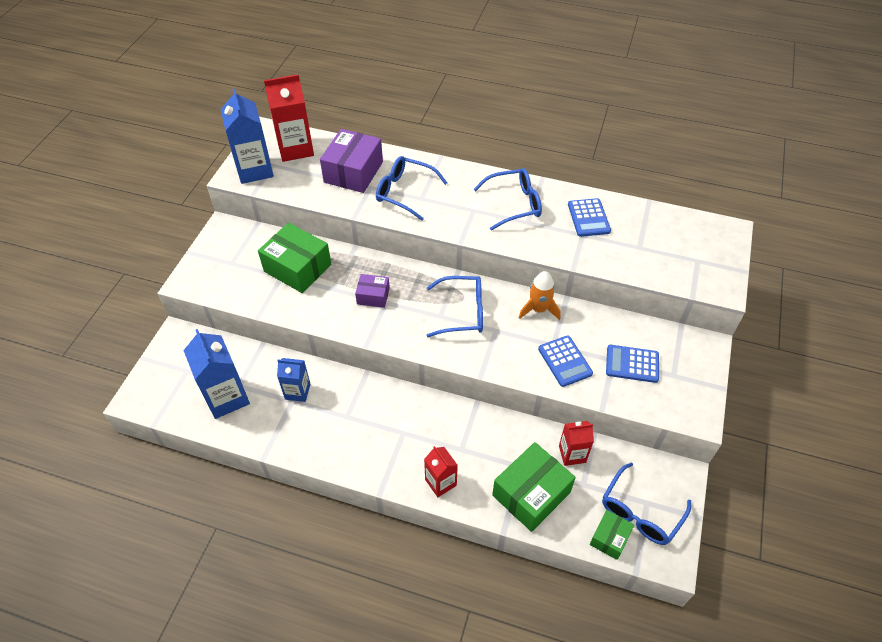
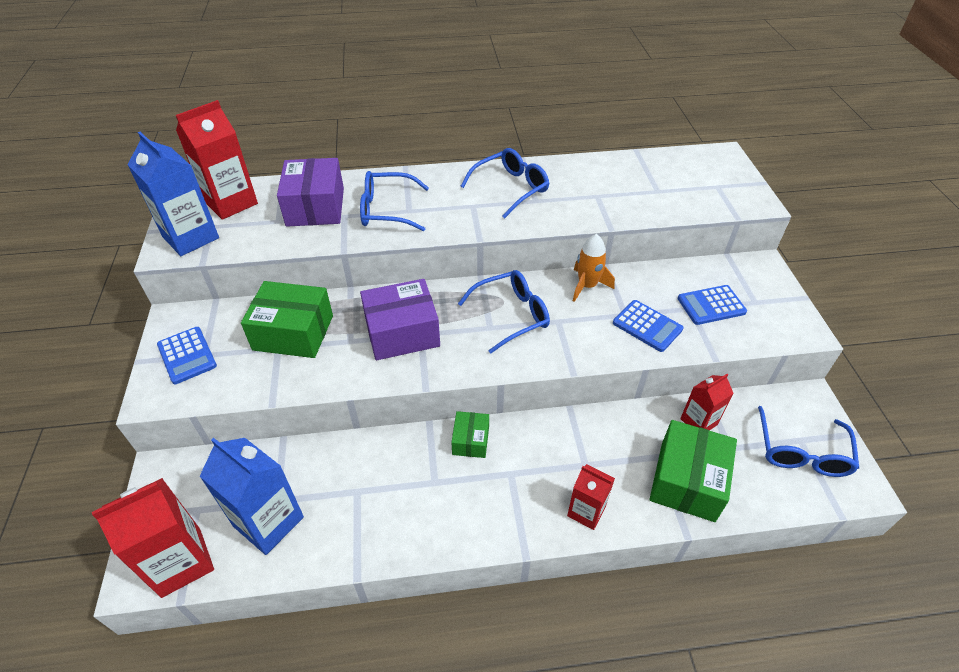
camera: 25 degrees left, 5 degrees down
blue carton [277,358,310,402] -> none
purple box [355,274,390,308] -> purple box [360,279,440,360], size x1.84
blue calculator [568,198,611,237] -> blue calculator moved to [157,327,217,384]
green box [590,510,634,560] -> green box moved to [451,411,489,458]
none -> red carton [92,478,214,598]

